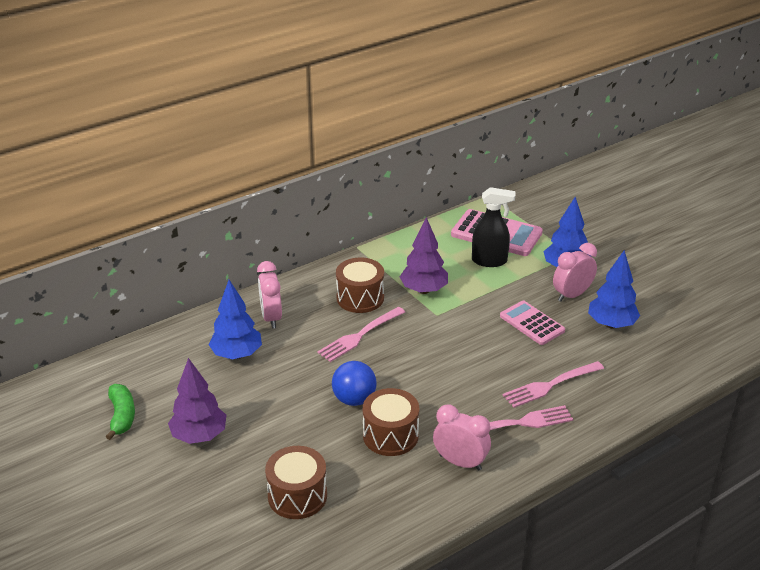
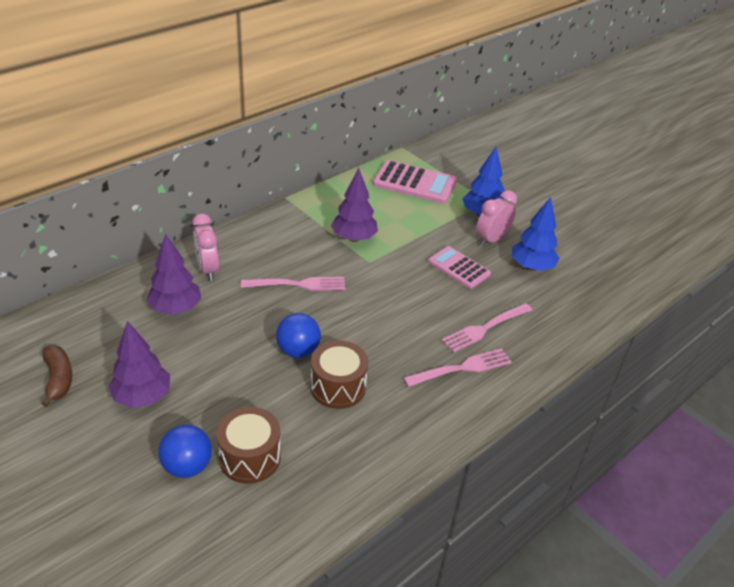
camera: 10 degrees left, 5 degrees up
green banana [106,384,135,440] -> brown banana [41,345,72,407]
blue tree [208,280,262,359] -> purple tree [146,234,201,315]
pink fork [317,307,405,362] -> pink fork turned 135 degrees counterclockwise [241,277,345,291]
brown drum [336,258,384,313] -> none
pink clock [433,404,491,471] -> none
black spray bottle [472,187,515,267] -> none
none -> blue ball [158,425,212,478]

